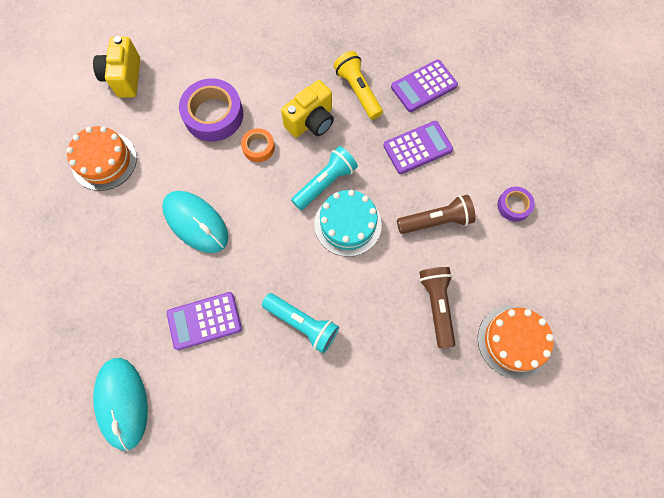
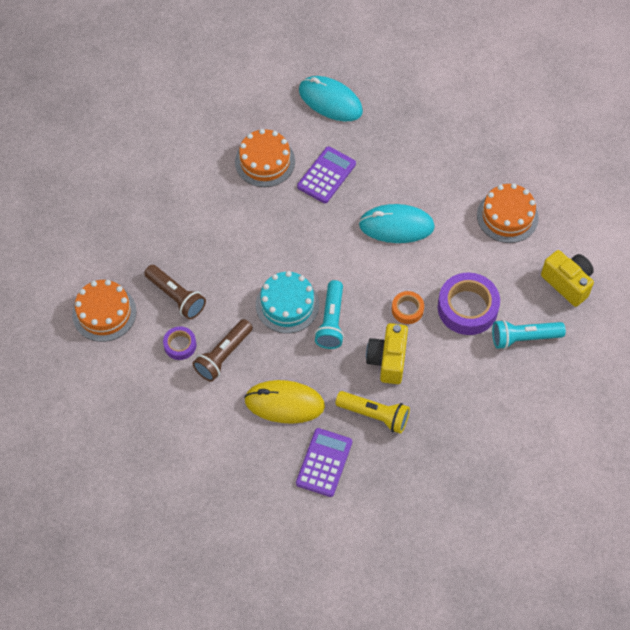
camera: 140 degrees right, 10 degrees down
turquoise flashlight [262,293,339,353] -> turquoise flashlight moved to [492,320,566,349]
purple calculator [383,121,453,174] -> yellow mouse [244,380,325,424]
purple tape [497,187,535,222] -> purple tape moved to [163,326,196,360]
none -> orange cake [235,129,295,187]

